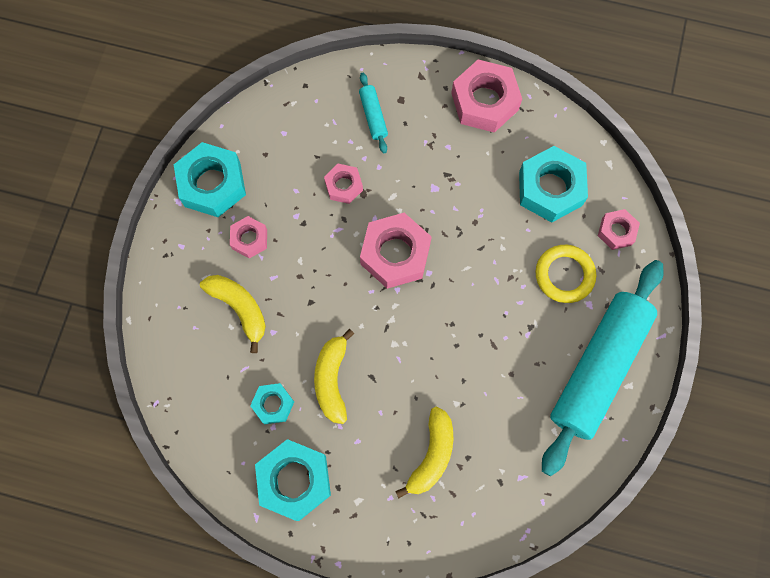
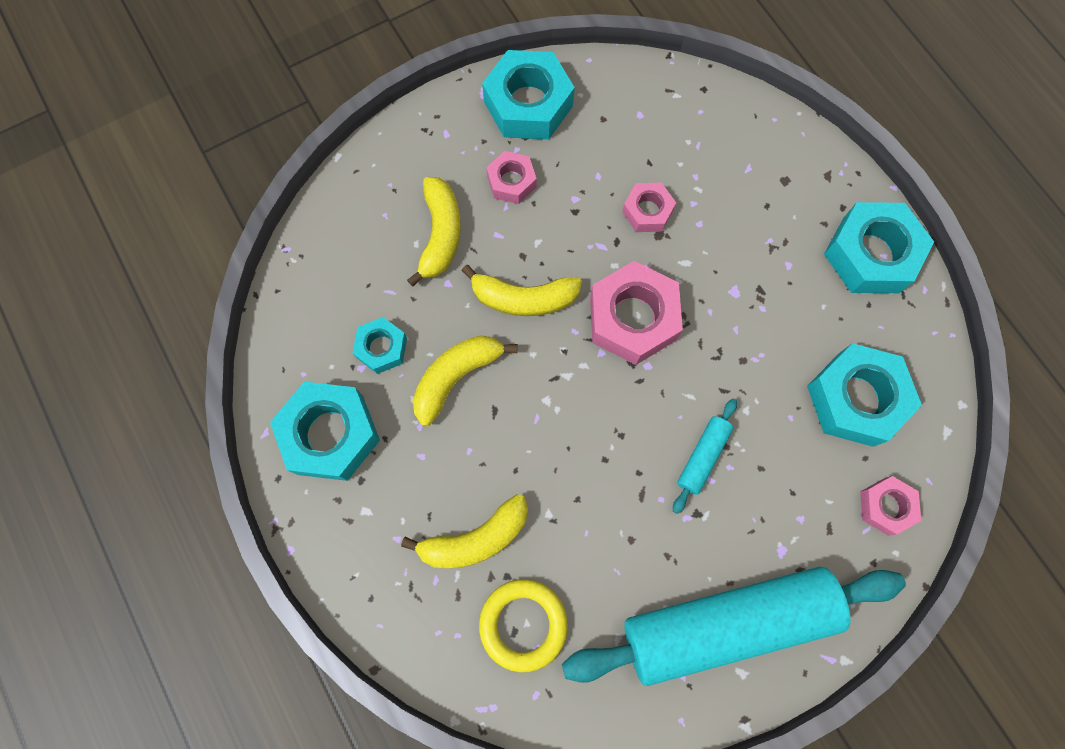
camera: 45 degrees right, 0 degrees up
turquoise rolling pin [359,73,388,153] -> turquoise rolling pin moved to [673,399,737,514]
pink nut [451,59,522,133] -> turquoise nut [824,202,934,294]
yellow ring [535,245,596,303] -> yellow ring moved to [479,579,568,672]
none -> yellow banana [462,265,582,316]

